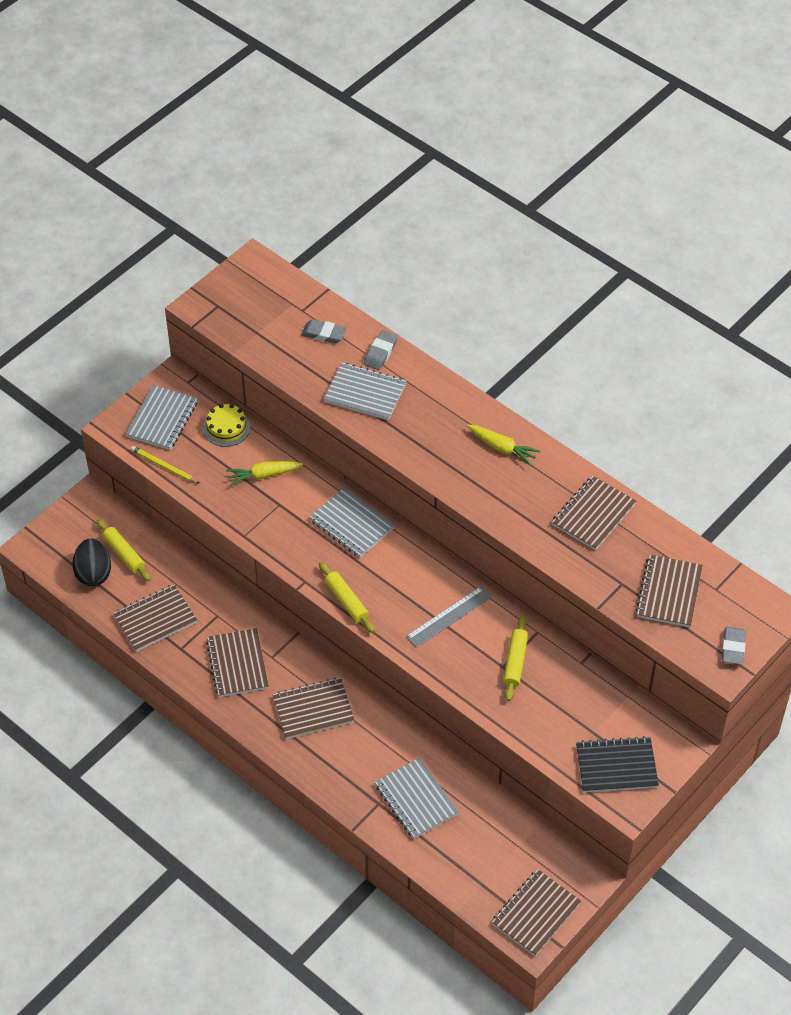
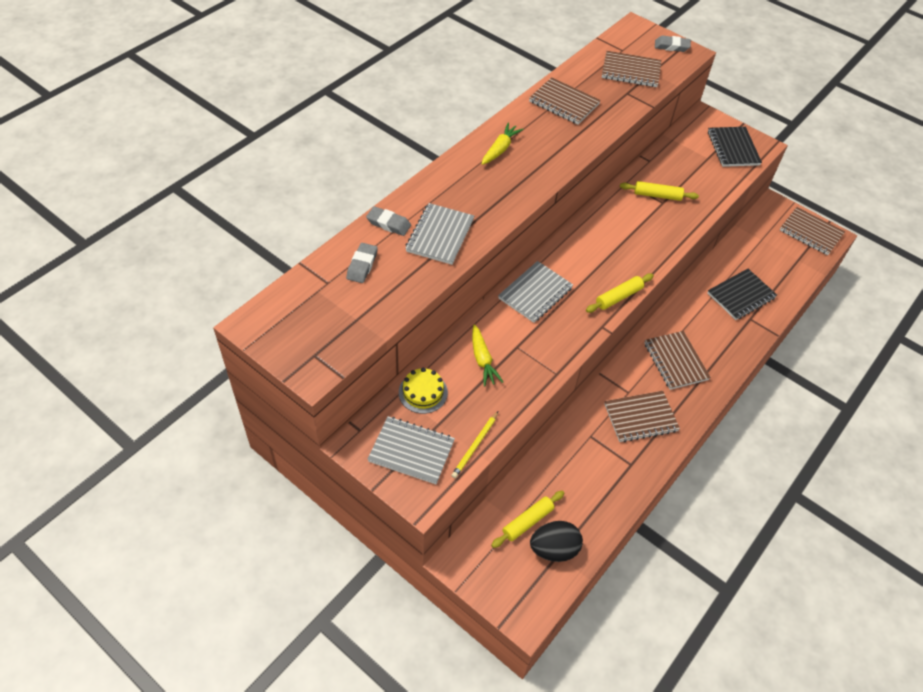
camera: 95 degrees left, 0 degrees up
brown notebook [113,584,197,652] -> none
grey notebook [375,758,459,839] -> black notebook [708,269,777,320]
grey ruler [406,586,491,648] -> none

